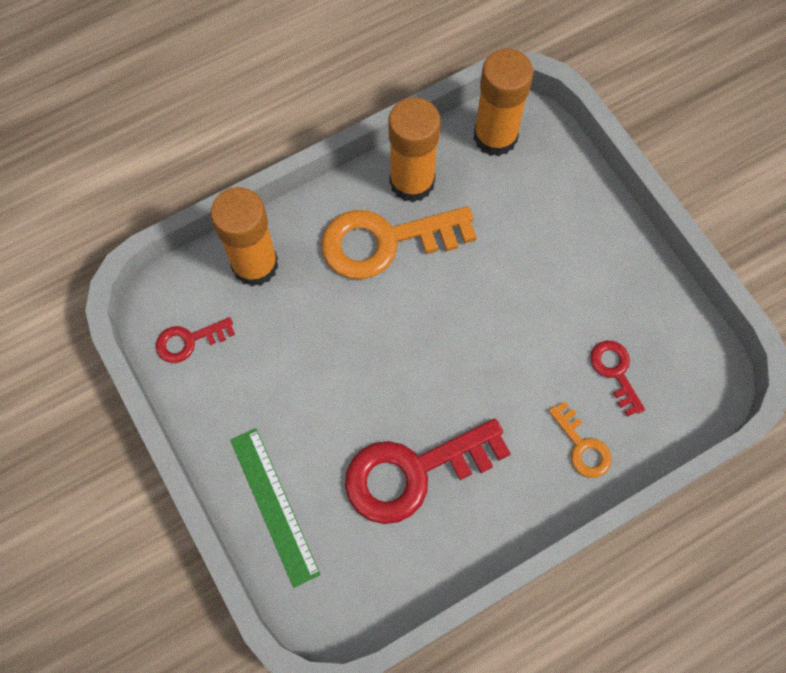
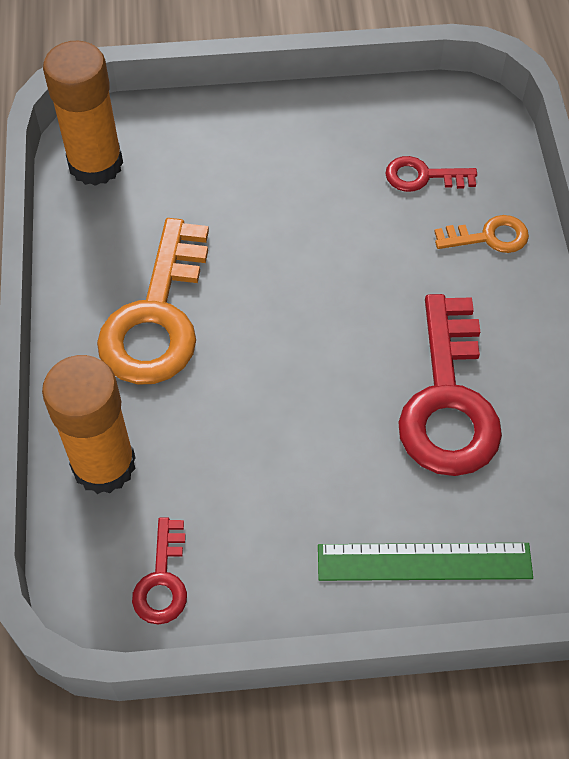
camera: 65 degrees left, 10 degrees down
orange glue stick [389,97,441,202] -> none

